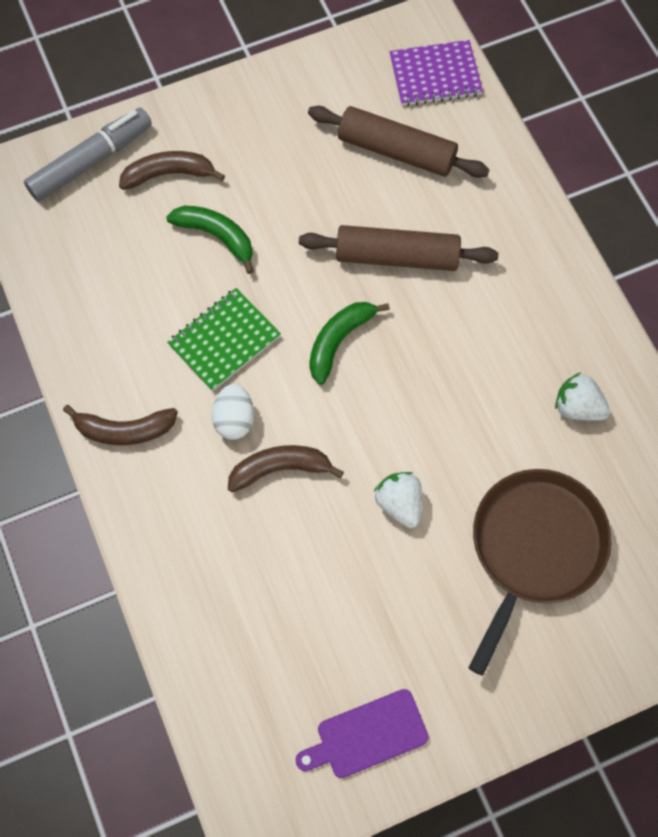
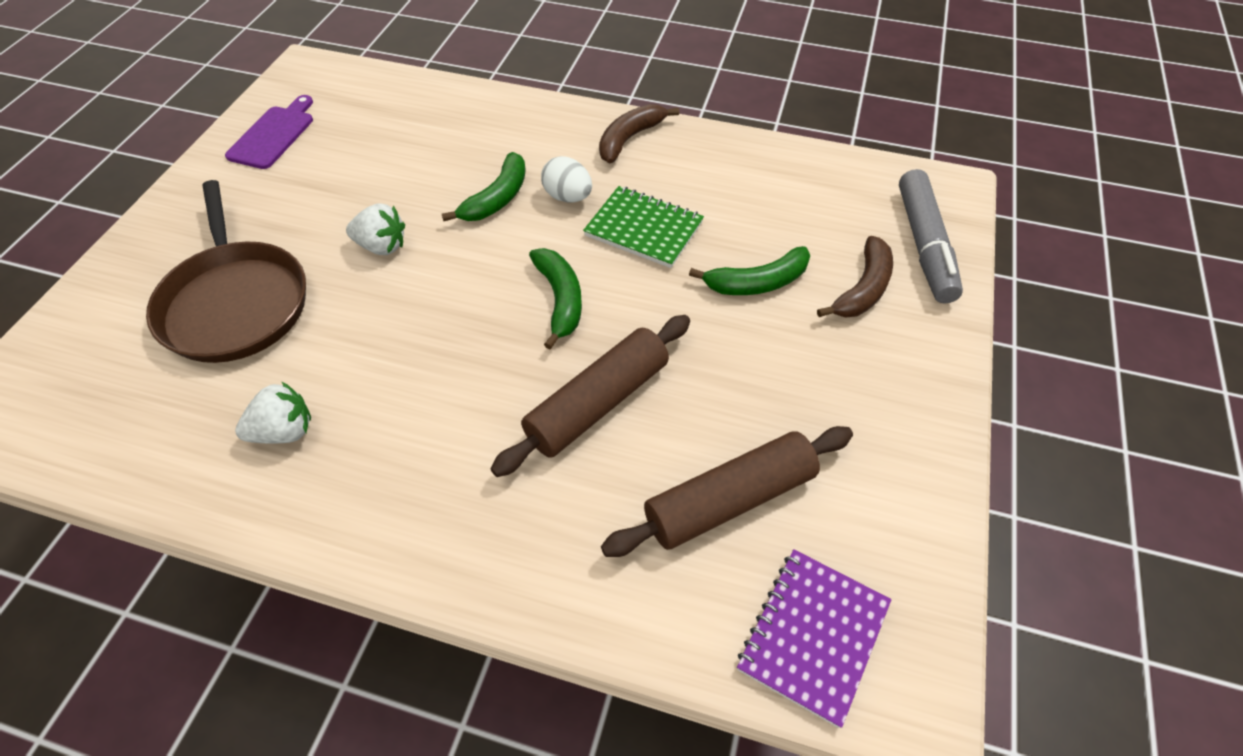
camera: 130 degrees right, 15 degrees down
green notebook [167,288,281,391] -> green notebook turned 60 degrees counterclockwise [583,186,704,268]
brown banana [228,445,344,492] -> green banana [442,152,526,221]

